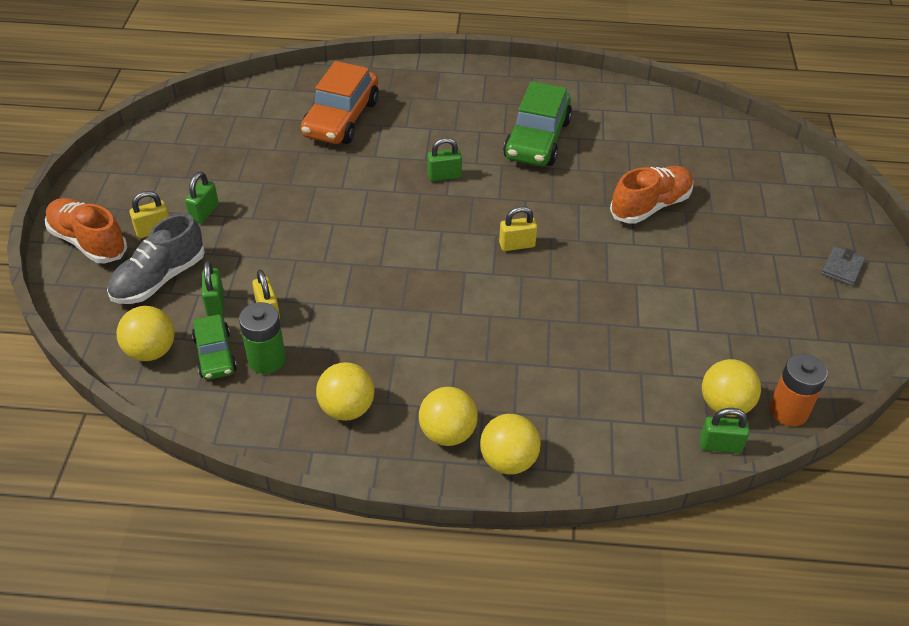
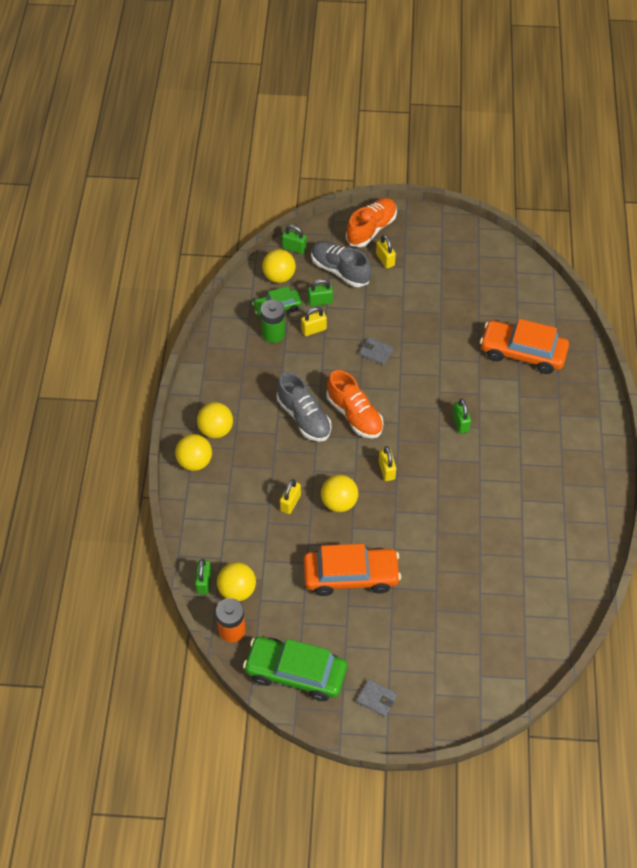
camera: 90 degrees right, 10 degrees up
green padlock [185,172,219,224] -> green padlock moved to [282,225,307,254]
yellow ball [316,362,374,421] -> yellow ball moved to [321,475,358,512]
green car [503,81,572,166] -> green car moved to [243,637,347,701]
orange shoe [610,166,693,224] -> orange shoe moved to [326,370,384,438]
none -> grey shoe [277,372,331,442]
none -> yellow padlock [280,479,301,514]
none -> orange car [303,544,401,596]
none -> grey wallet [359,337,394,365]

